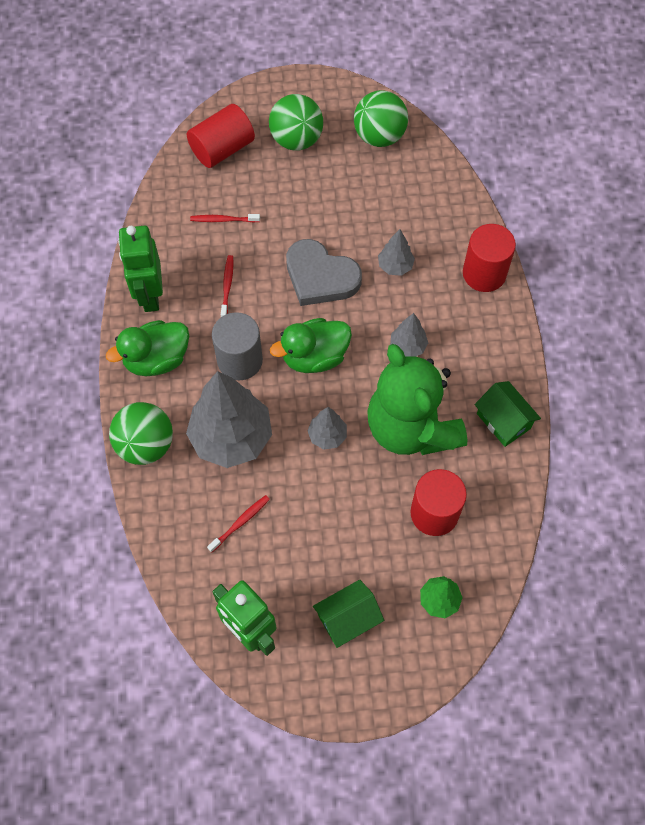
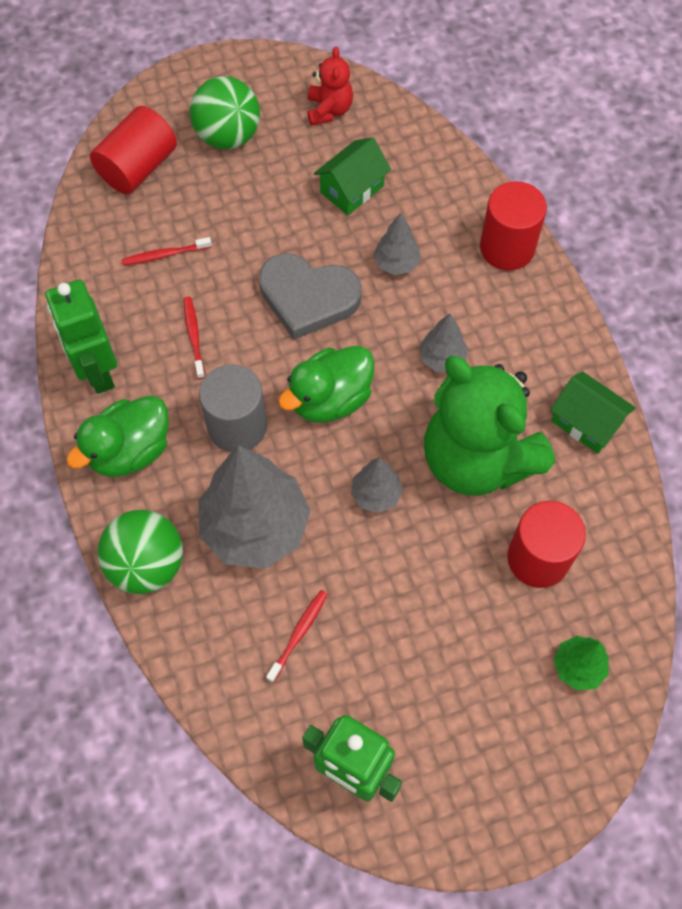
camera: 15 degrees left, 0 degrees up
green house [313,580,384,648] -> green house moved to [314,137,391,215]
green ball [354,90,408,147] -> red teddy bear [308,47,353,126]

